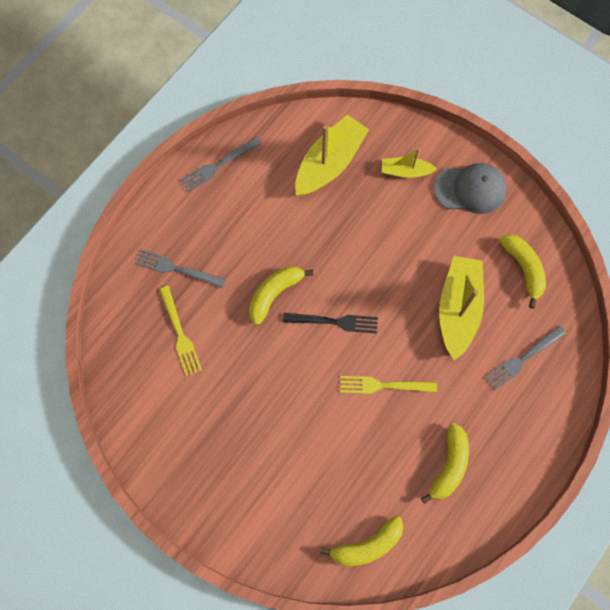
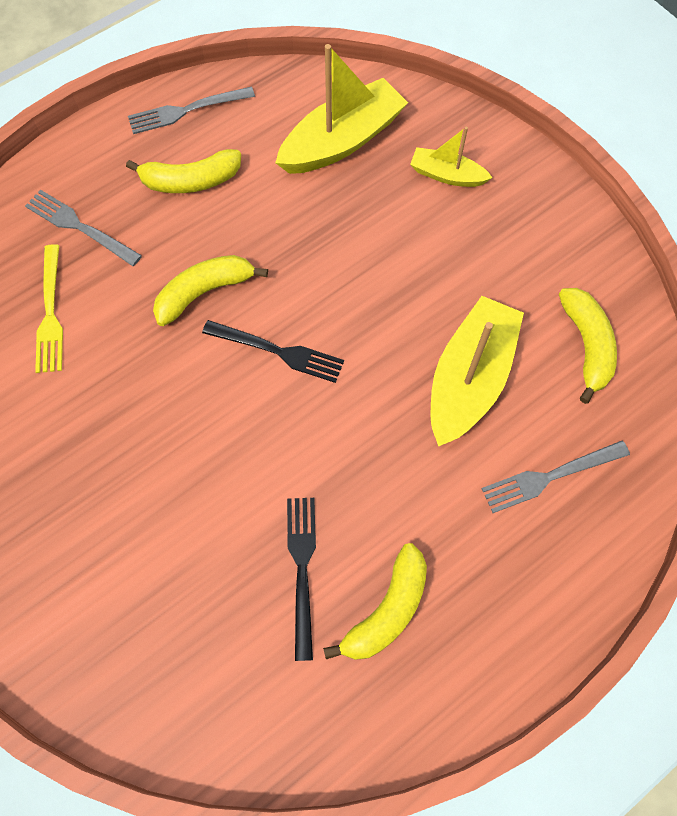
camera: 15 degrees right, 5 degrees down
yellow banana [320,516,403,566] -> yellow banana moved to [126,149,241,193]
yellow fork [340,376,437,394] -> none
grey cap [434,163,507,214] -> none
none -> black fork [287,498,316,661]

